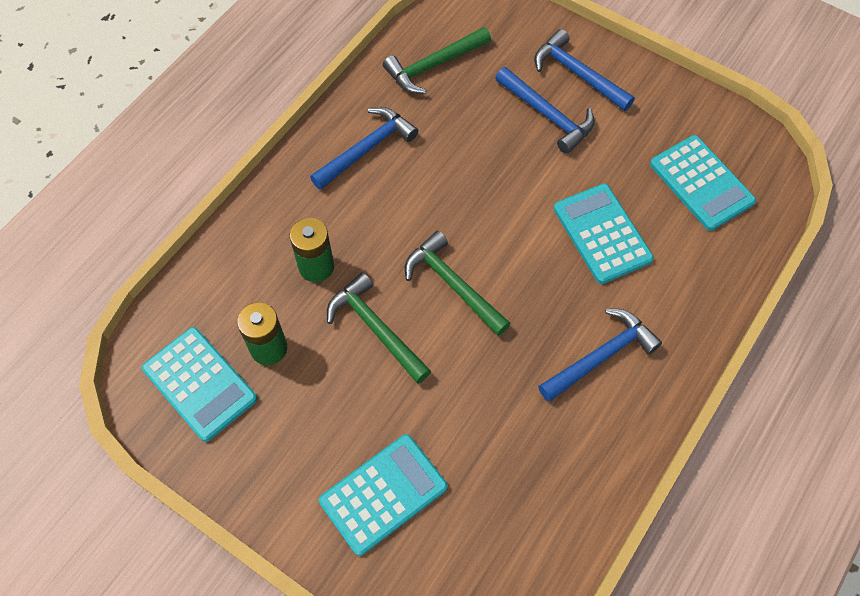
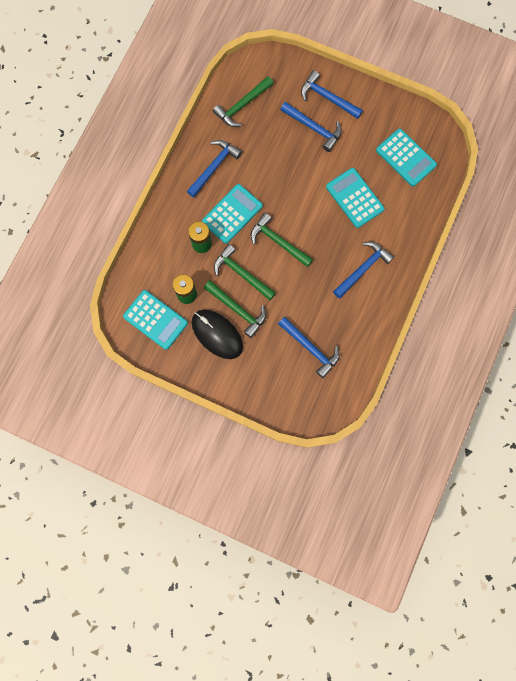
camera: 10 degrees left, 15 degrees up
turquoise calculator [319,434,448,556] -> turquoise calculator moved to [202,184,263,244]
none -> black mouse [191,310,243,359]
none -> green hammer [204,280,266,338]
none -> blue hammer [278,317,340,378]

